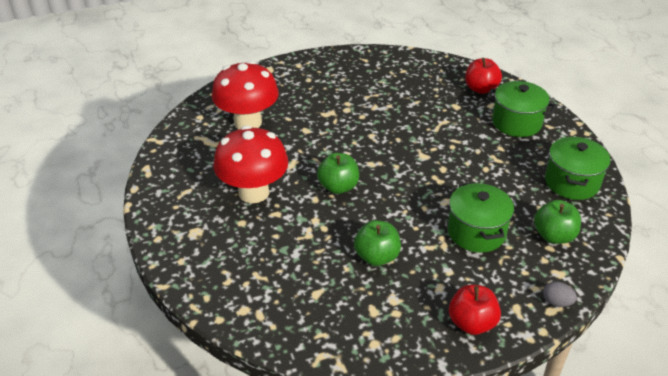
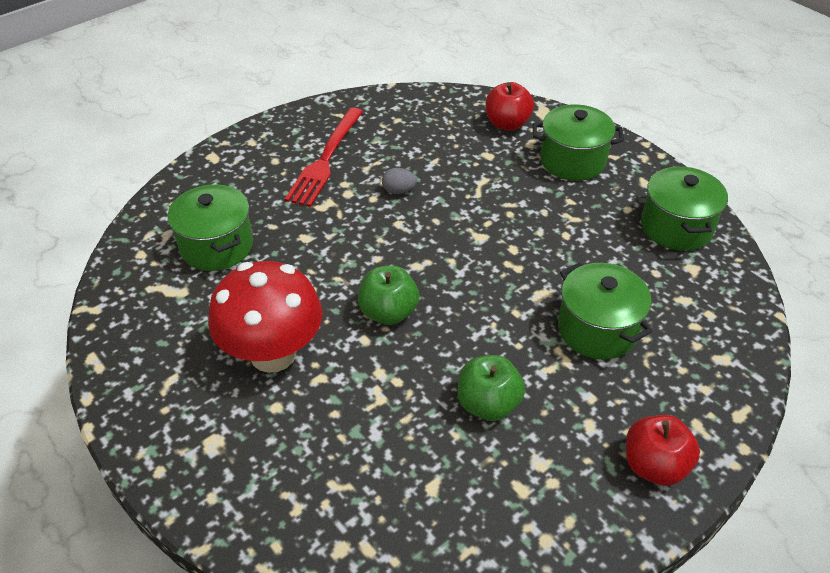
camera: 20 degrees left, 5 degrees up
red mushroom [212,61,279,129] -> green pot [167,184,253,271]
green apple [534,200,581,244] -> none
grey egg [543,281,577,307] -> grey egg moved to [382,168,417,194]
none -> red fork [285,107,363,207]

